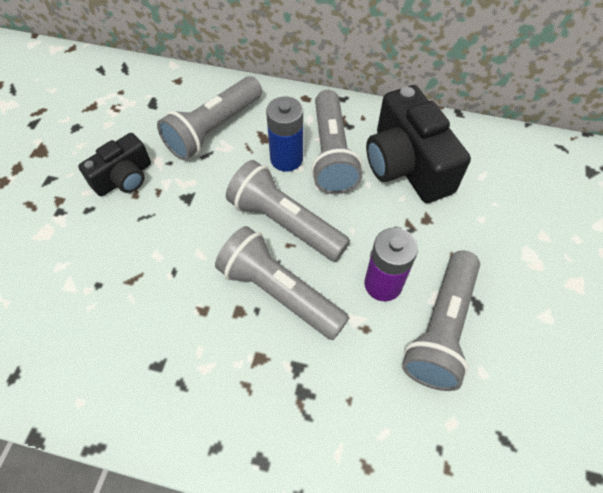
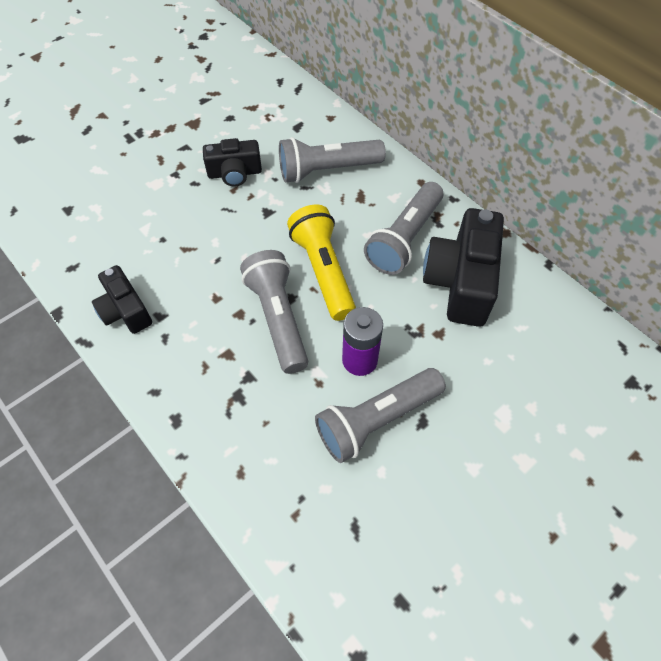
camera: 35 degrees right, 0 degrees up
grey flashlight [226,160,350,262] -> yellow flashlight [287,205,356,321]
blue battery [266,97,303,172] -> none
none -> black camera [92,265,152,334]

